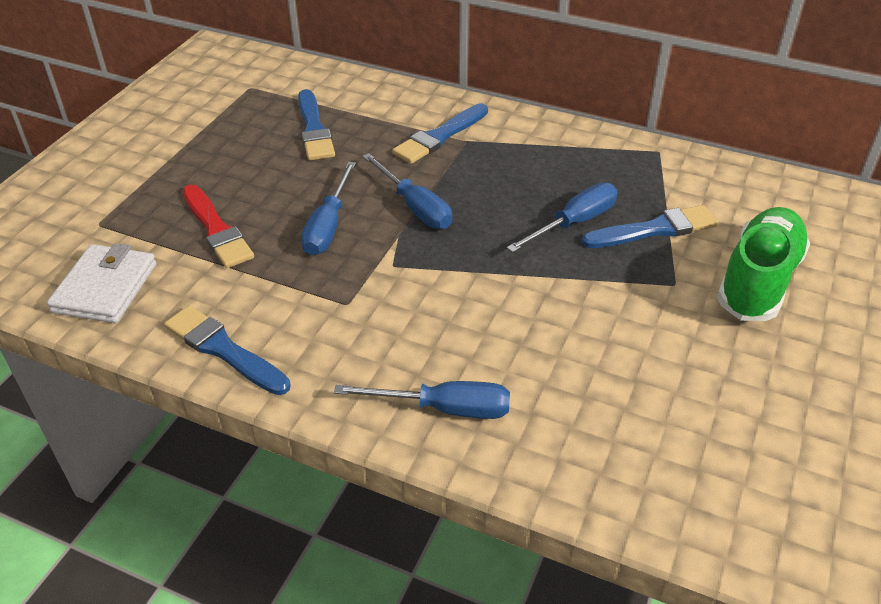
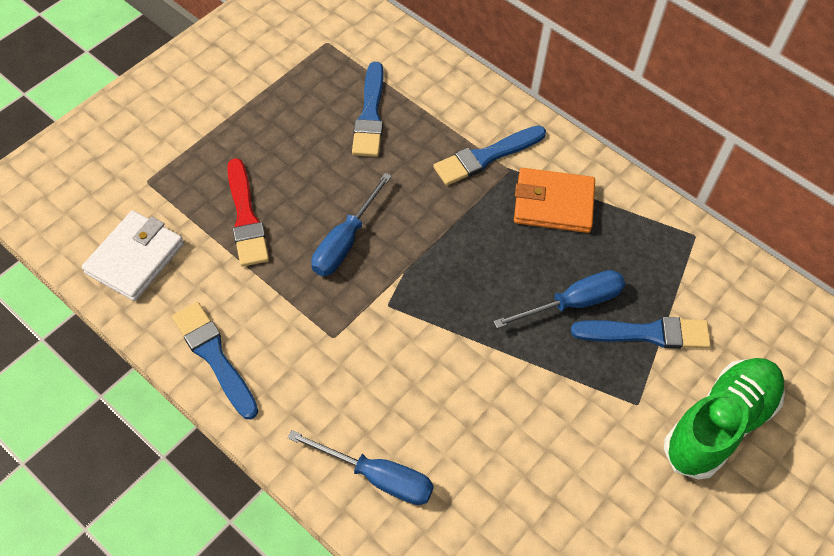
camera: 15 degrees right, 15 degrees up
blue screwdriver [362,153,452,229] -> none
none -> orange wallet [514,168,595,233]

